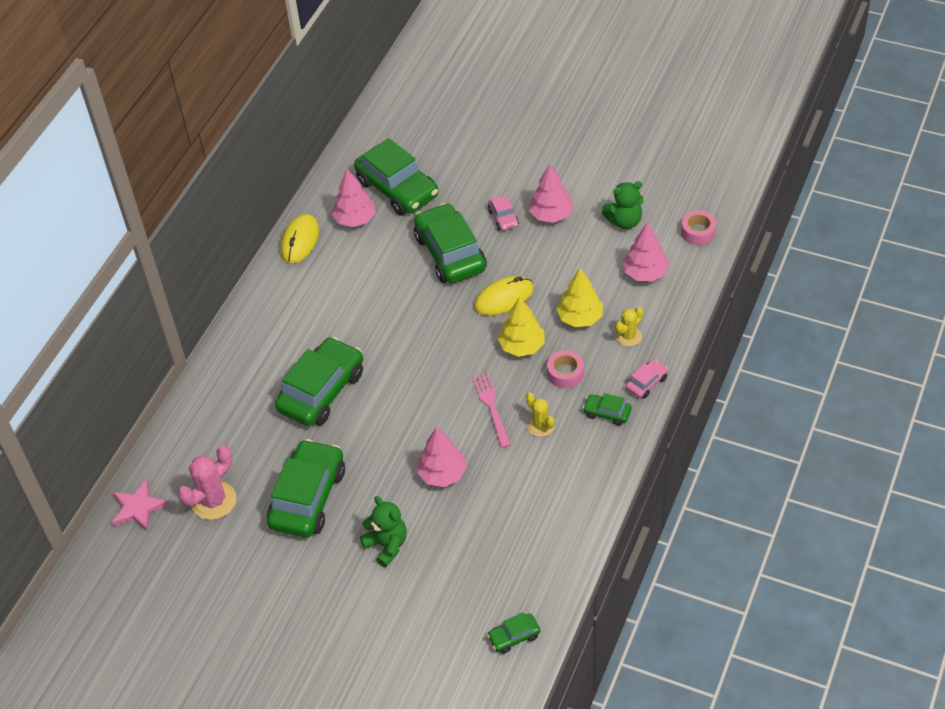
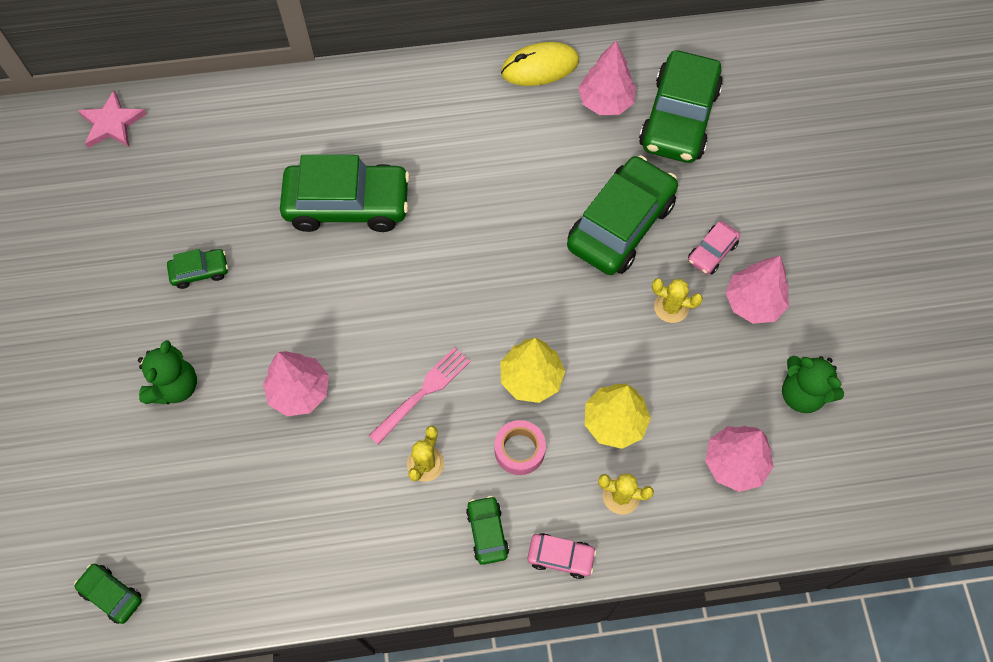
camera: 55 degrees right, 15 degrees up
pink cactus [177,445,236,520] -> none
green car [267,439,345,537] -> green car [167,249,228,289], size x0.45
yellow mouse [474,276,534,316] -> none
pink tape [681,210,716,245] -> none
none -> yellow cactus [652,278,703,323]

